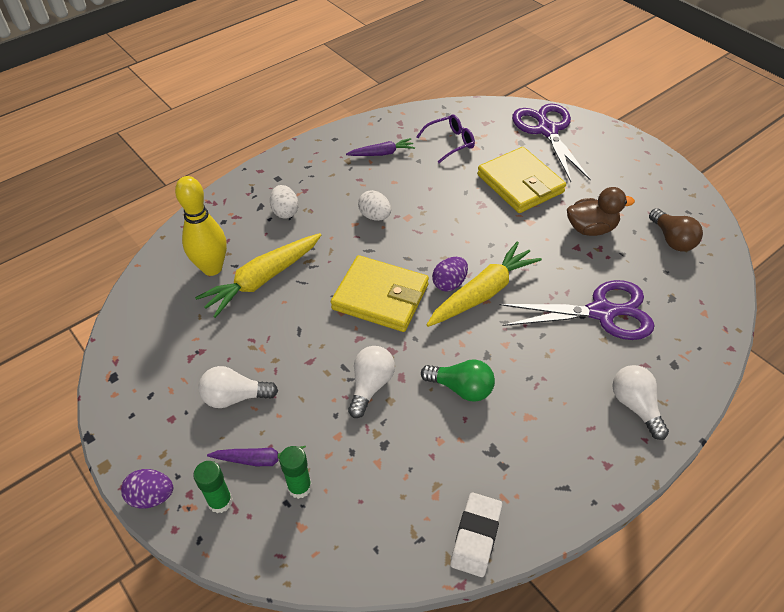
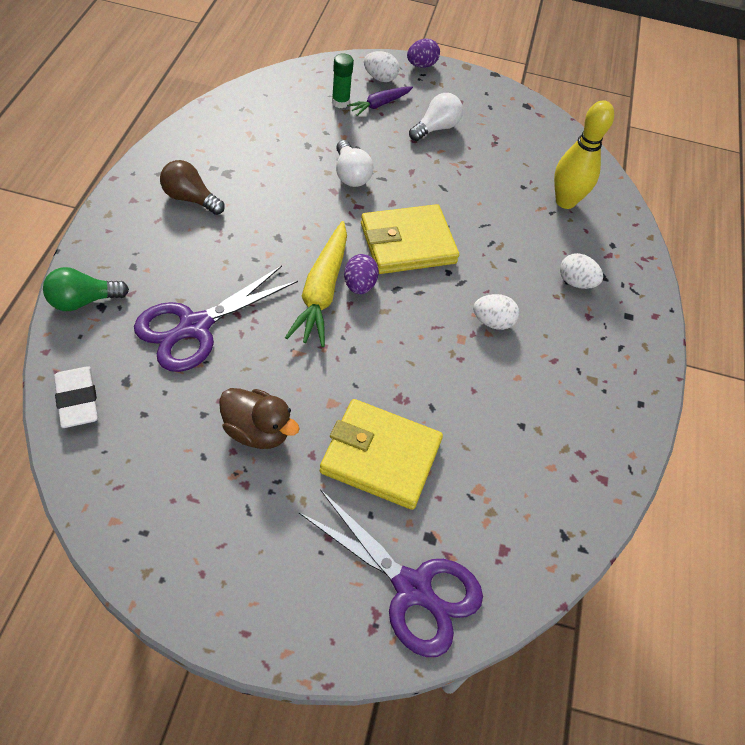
camera: 135 degrees right, 5 degrees up
green glue stick [193,461,233,513] -> white egg [364,51,399,82]
yellow carrot [195,233,321,318] -> none
purple carrot [346,138,415,156] -> none
purple glasses [416,114,475,163] -> none
green light bulb [421,359,495,402] -> green light bulb moved to [43,267,129,311]
white eraser [450,492,502,577] -> white eraser moved to [54,366,99,428]
brown duck [567,187,635,236] -> brown duck turned 105 degrees counterclockwise [219,388,300,449]
white light bulb [612,365,669,440] -> none
brown light bulb [649,208,703,252] -> brown light bulb moved to [160,160,225,215]

